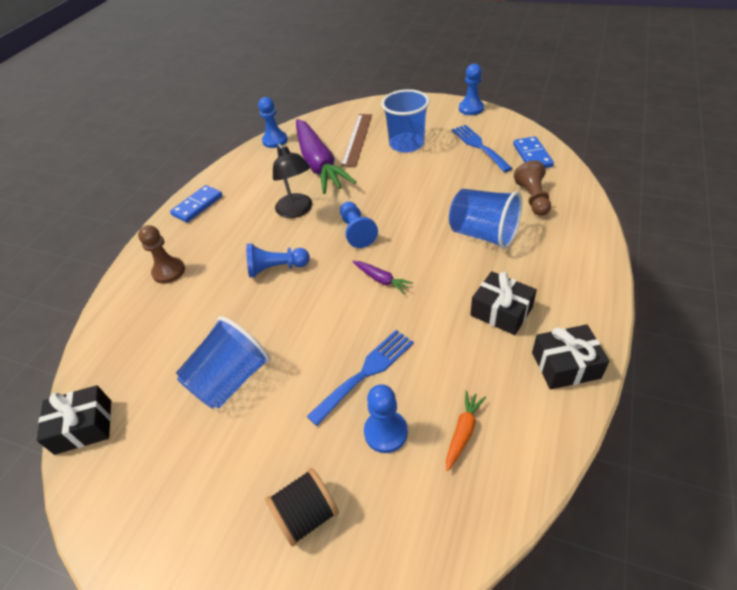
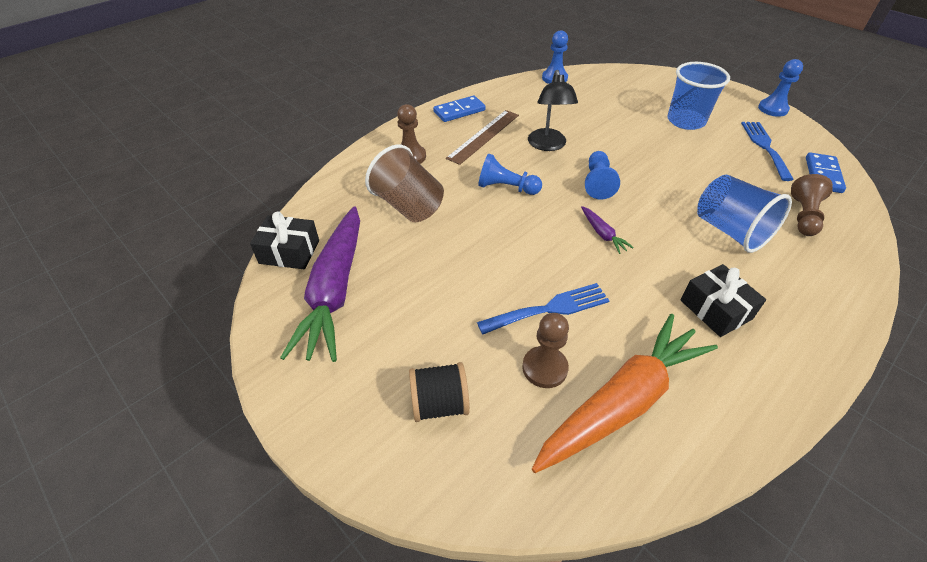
camera: 20 degrees right, 0 degrees up
blue cup [176,316,270,409] -> none
purple carrot [296,119,357,194] -> purple carrot moved to [280,206,360,362]
brown ruler [341,114,372,167] -> brown ruler moved to [446,110,519,165]
blue pawn [364,384,408,453] -> brown pawn [522,313,569,388]
orange carrot [446,390,486,471] -> orange carrot [532,314,718,473], size x2.49
black gift [532,324,610,389] -> none
none -> brown cup [365,145,444,223]

